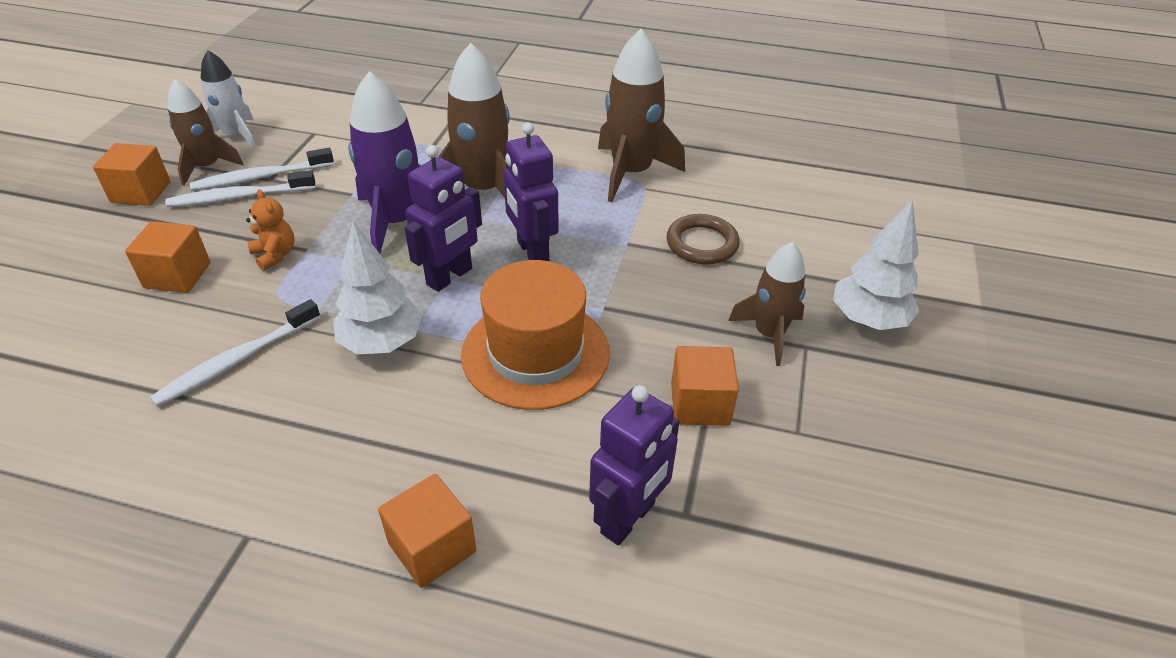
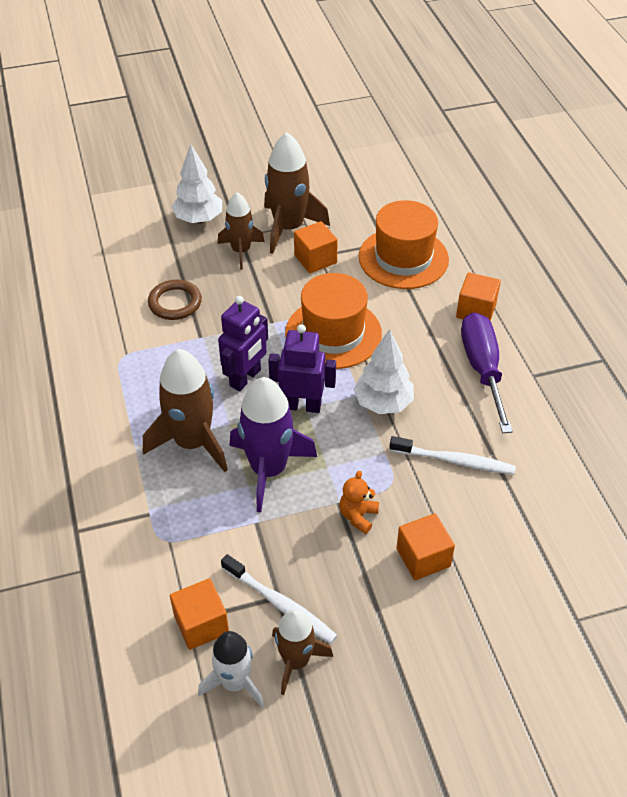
camera: 120 degrees left, 5 degrees up
orange cube [93,143,171,206] -> orange cube moved to [170,578,229,650]
white toothbrush [165,170,316,207] -> none
purple robot [589,385,680,545] -> orange hat [359,200,449,289]
brown rocket [598,29,685,202] -> brown rocket moved to [264,132,330,254]
none -> purple screwdriver [461,312,513,433]

